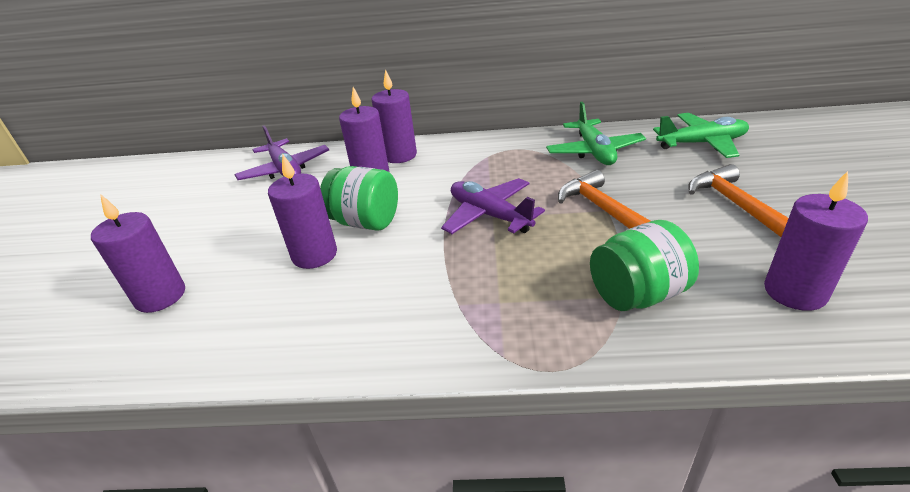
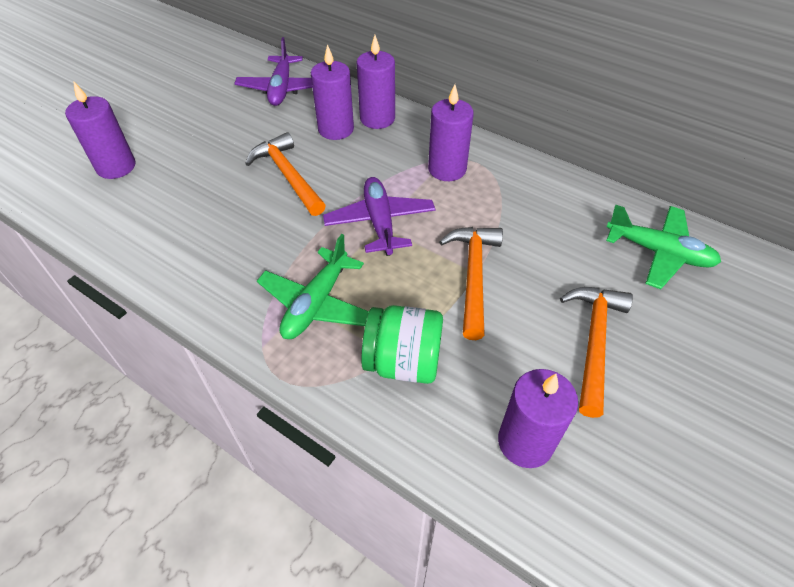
camera: 30 degrees right, 15 degrees up
purple candle [268,154,337,269] -> purple candle moved to [428,84,474,181]
green jar [320,166,398,231] -> orange hammer [245,132,326,216]
green plane [546,102,646,165] -> green plane moved to [257,234,369,339]

